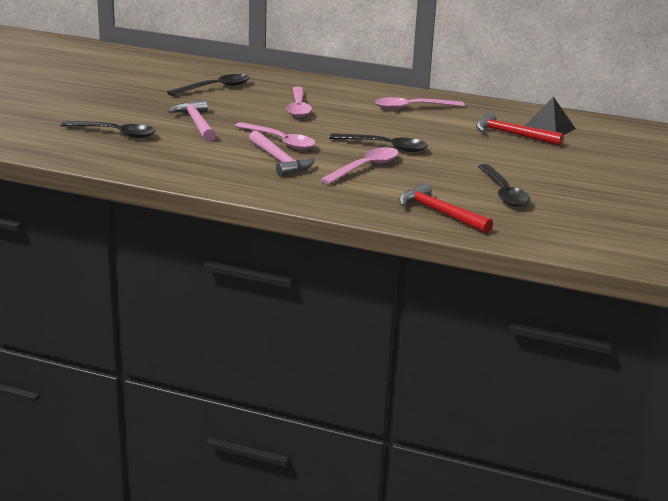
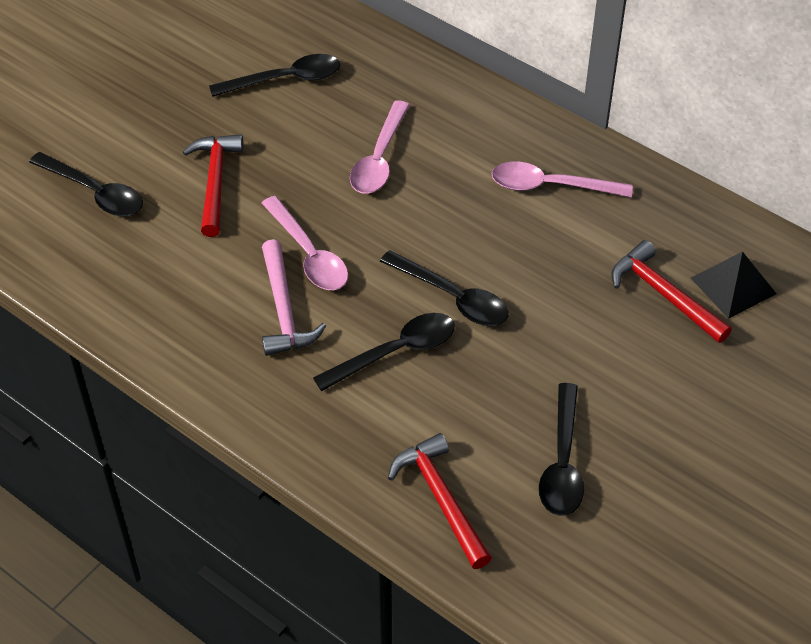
camera: 20 degrees right, 25 degrees up
pink hammer [168,100,216,141] -> red hammer [183,134,243,237]
pink spoon [320,147,399,184] -> black spoon [313,313,455,391]

